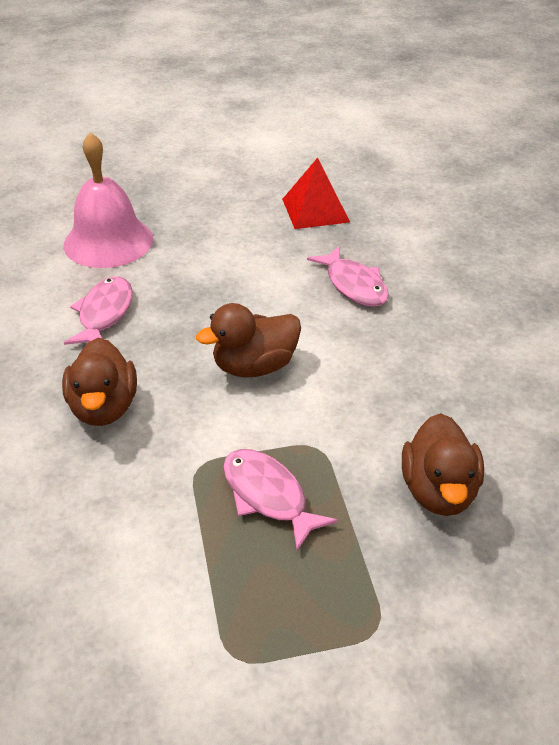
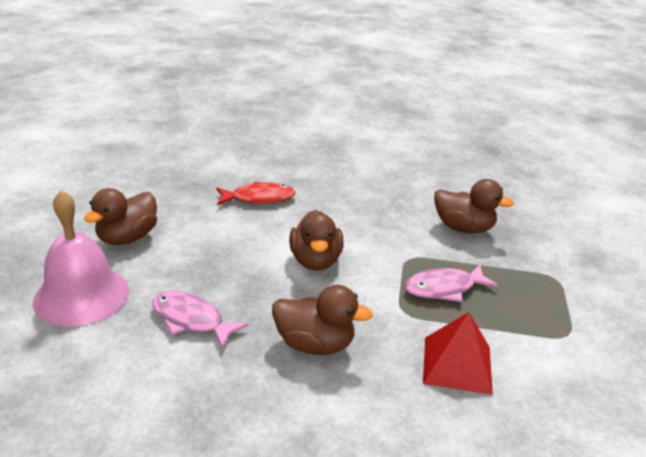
camera: 70 degrees left, 10 degrees down
red pyramid [282,158,350,229] -> red pyramid moved to [423,312,493,395]
pink fish [307,246,389,307] -> red fish [216,181,296,205]
none -> brown duck [84,188,157,245]

